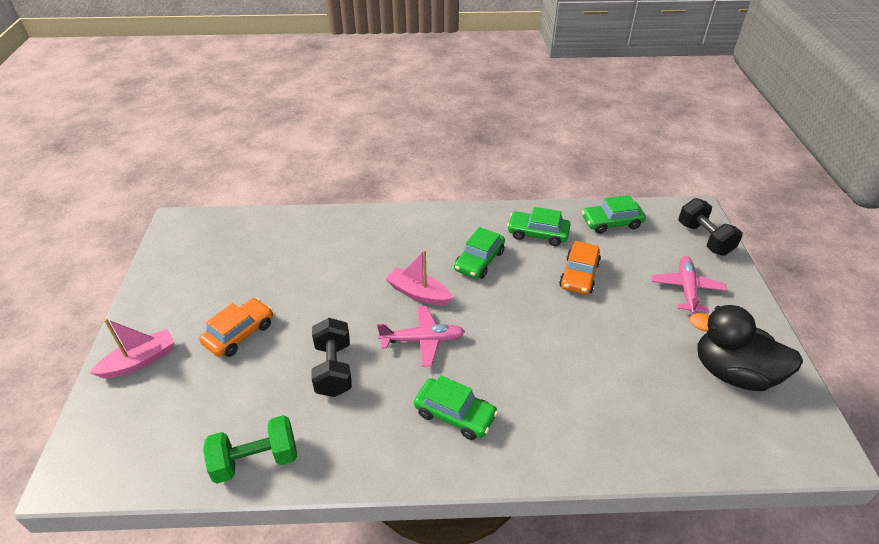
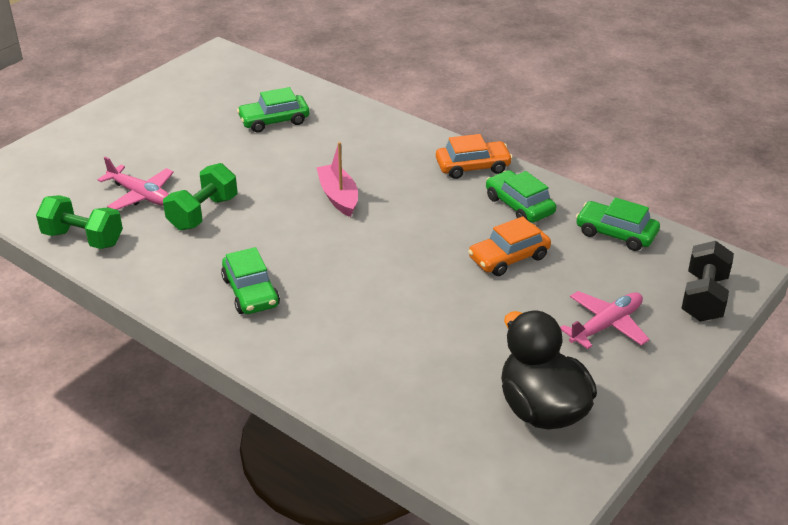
camera: 40 degrees right, 5 degrees down
pink boat [90,319,175,378] -> none
orange car [199,298,273,357] -> orange car moved to [436,134,513,179]
black dumbbell [312,318,352,397] -> green dumbbell [163,163,237,231]
pink plane [377,306,465,367] -> pink plane moved to [97,157,174,210]
green car [454,227,505,279] -> green car moved to [237,87,310,133]

